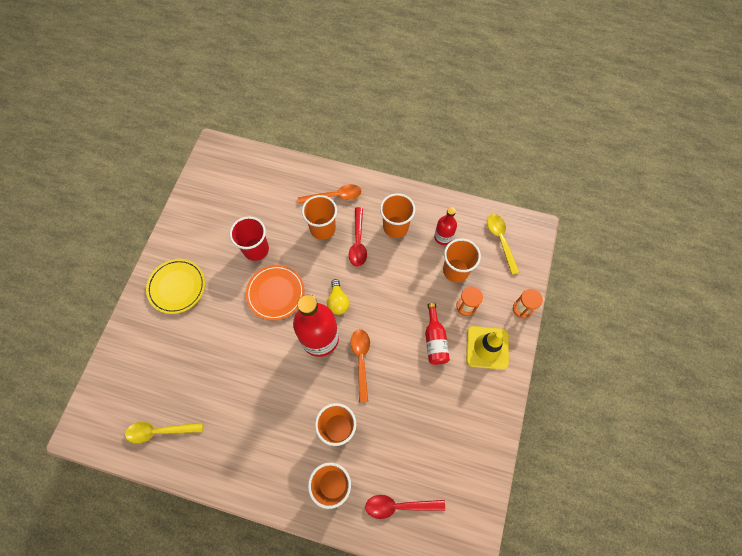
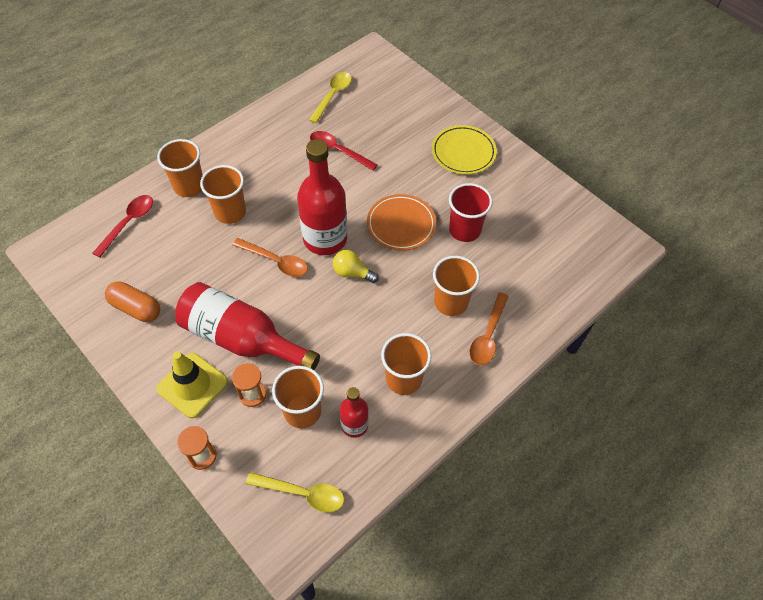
camera: 120 degrees right, 10 degrees down
red spoon [349,207,367,267] -> red spoon moved to [310,131,378,171]
red bottle [425,303,450,365] -> red bottle [175,282,320,370], size x1.89
none -> orange capsule [105,281,160,322]

